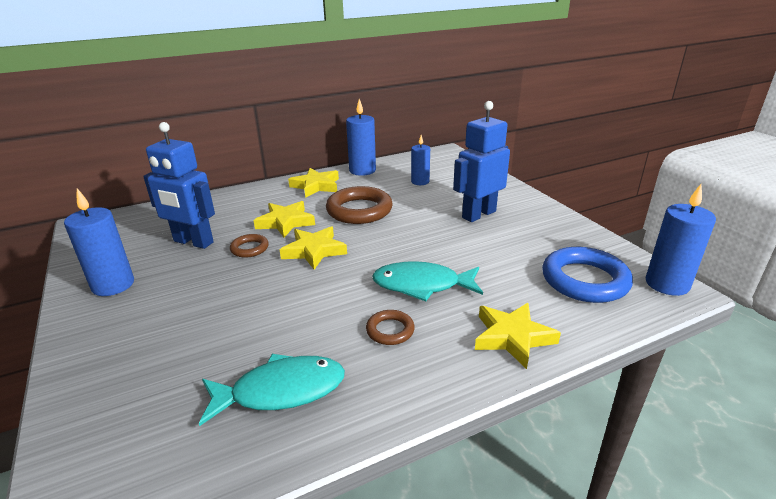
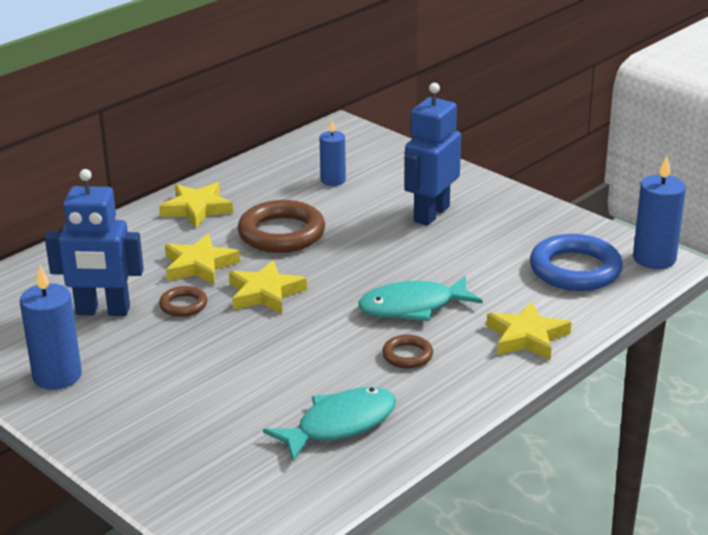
camera: 20 degrees left, 0 degrees up
blue candle [346,99,376,176] -> none

